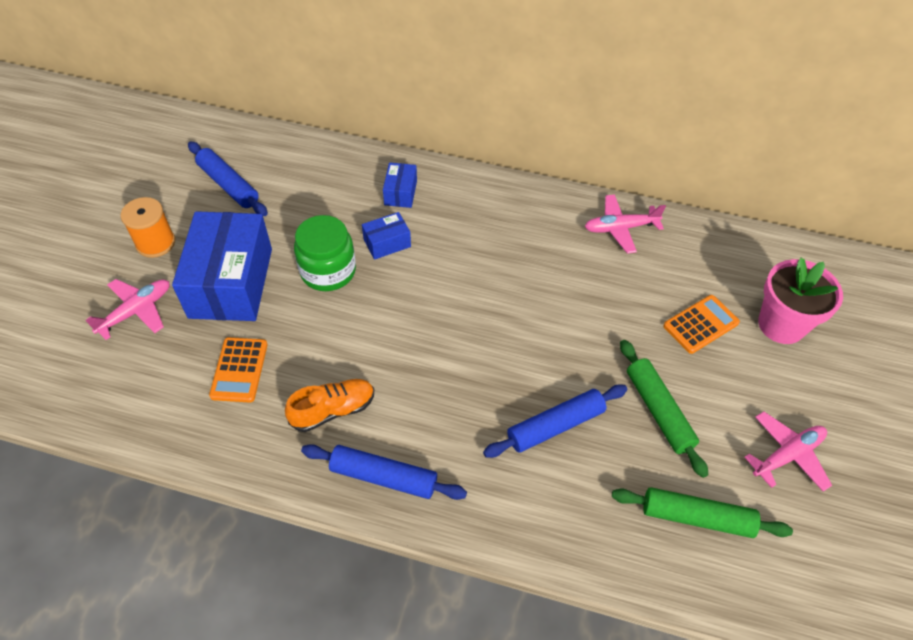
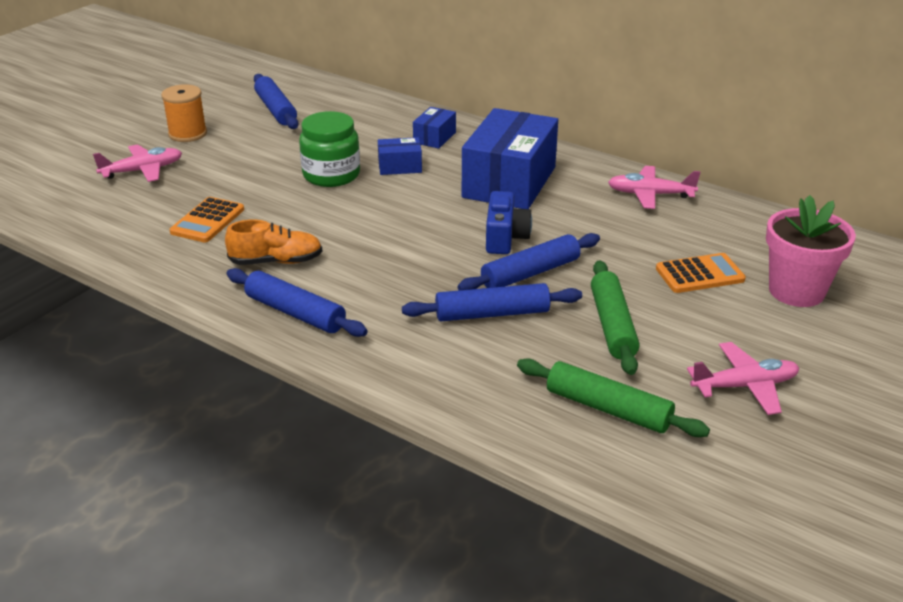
camera: 20 degrees right, 20 degrees down
blue box [172,211,272,321] -> blue box moved to [462,108,558,209]
none -> blue rolling pin [458,233,600,290]
none -> blue camera [486,191,532,254]

